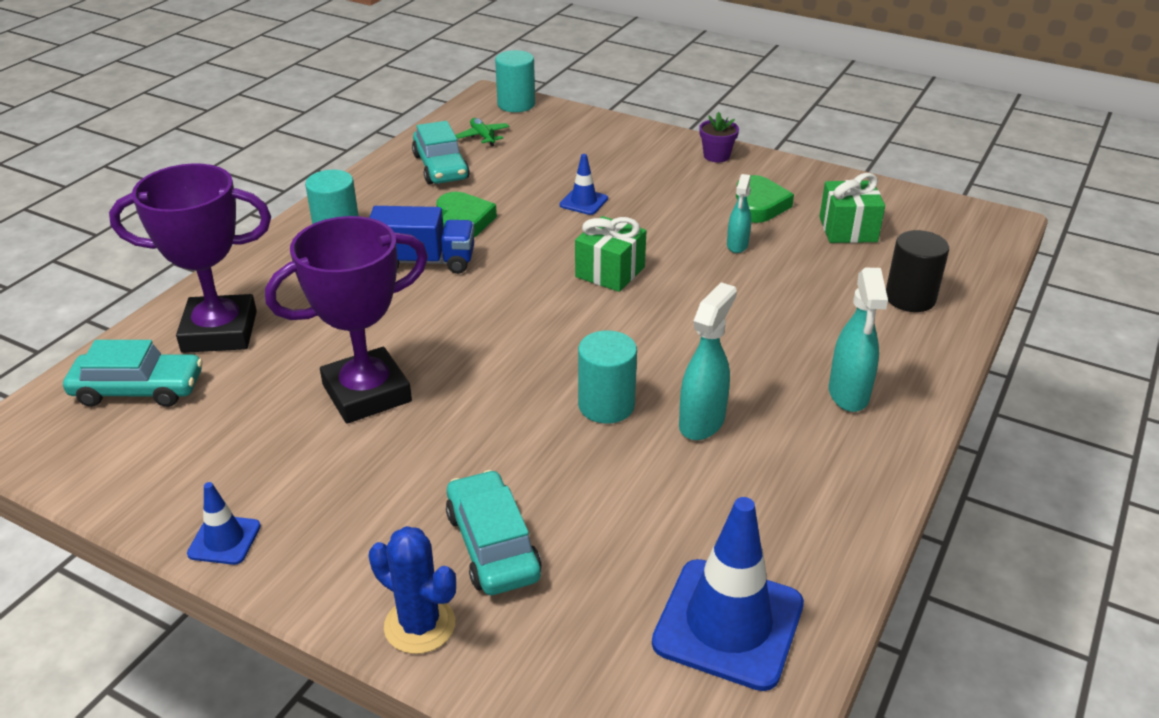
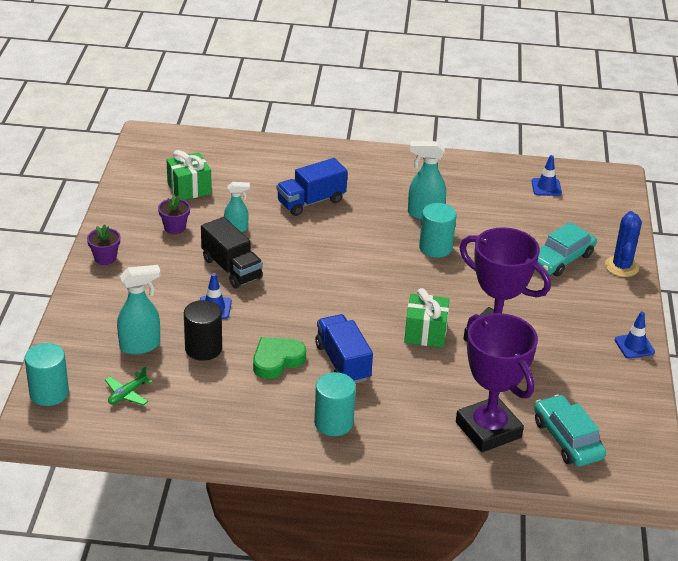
camera: 115 degrees left, 0 degrees up
turquoise car [412,121,470,184] -> none
green gift [575,216,646,292] -> green gift moved to [404,288,450,348]
blue traffic cone [652,497,804,691] -> blue traffic cone [531,155,562,196], size x0.49
green heart [736,175,794,223] -> purple flower pot [158,195,190,234]
turquoise spray bottle [829,268,888,412] -> turquoise spray bottle moved to [117,265,161,354]
black cylinder [886,230,949,312] -> black cylinder moved to [184,300,222,361]
none -> black truck [201,217,263,288]
none -> blue truck [276,158,348,216]

